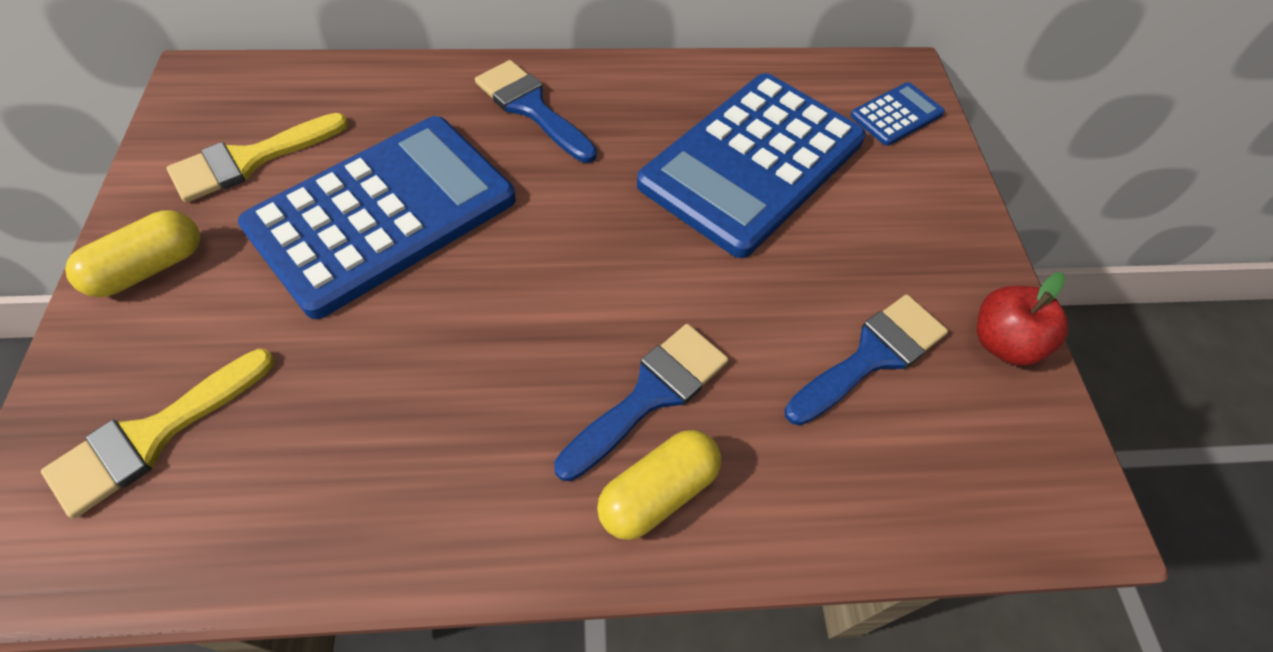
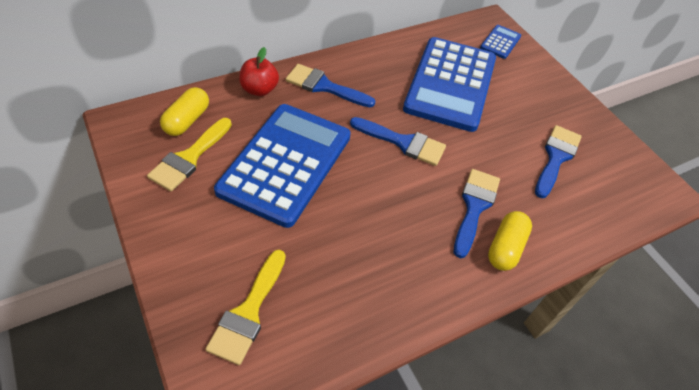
camera: 25 degrees left, 5 degrees down
yellow capsule [65,210,200,297] -> yellow capsule moved to [160,87,209,136]
red apple [977,272,1069,366] -> red apple moved to [239,47,279,96]
none -> blue brush [350,117,446,166]

